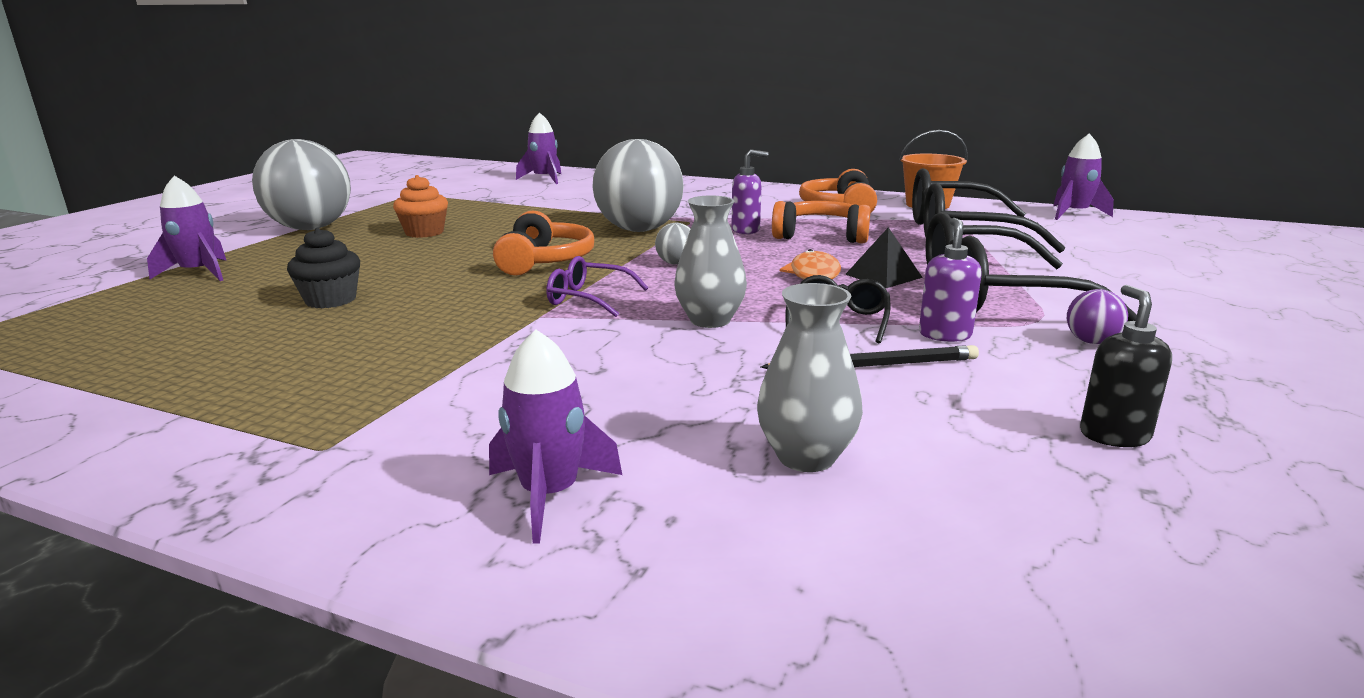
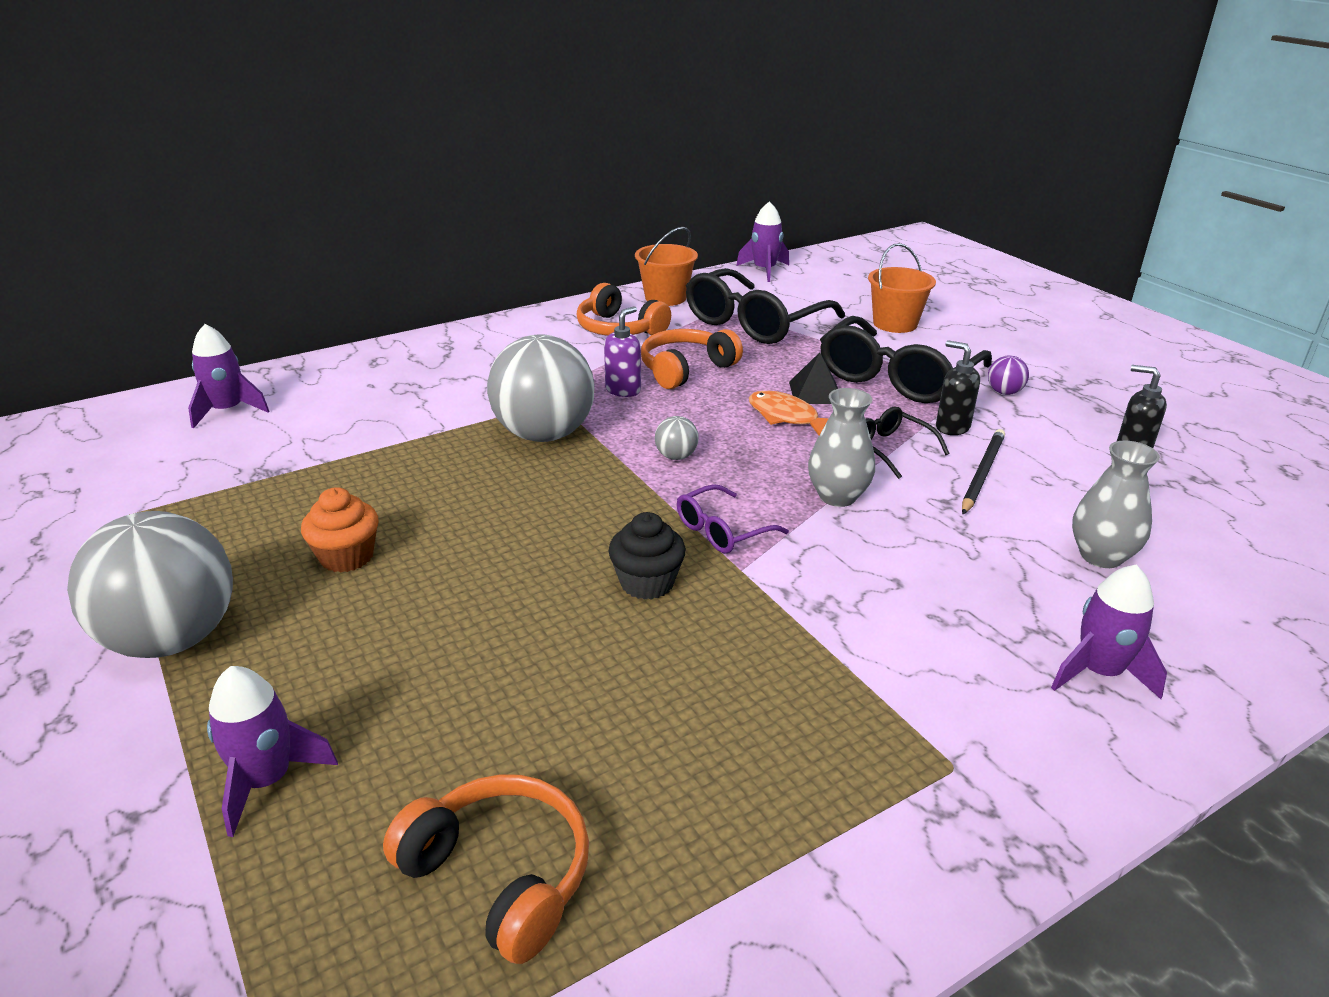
camera: 55 degrees left, 10 degrees up
black cupcake [287,228,360,308] -> black cupcake moved to [609,512,686,600]
orange headphones [493,211,594,276] -> orange headphones moved to [383,774,589,964]
purple soap dispenser [919,218,982,342] -> black soap dispenser [936,340,980,435]
none -> orange bucket [868,243,936,333]

